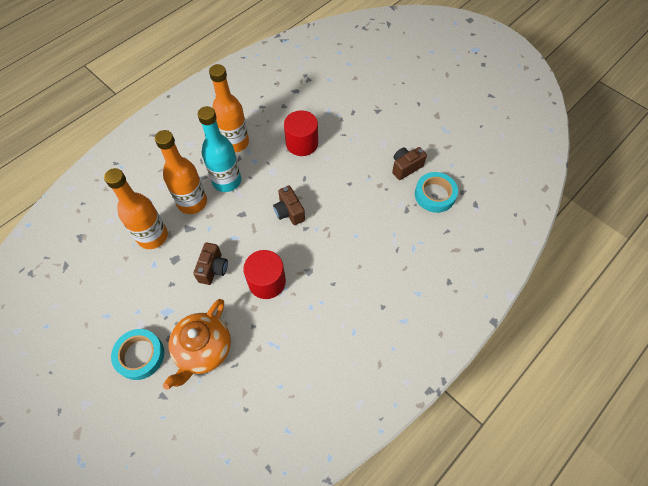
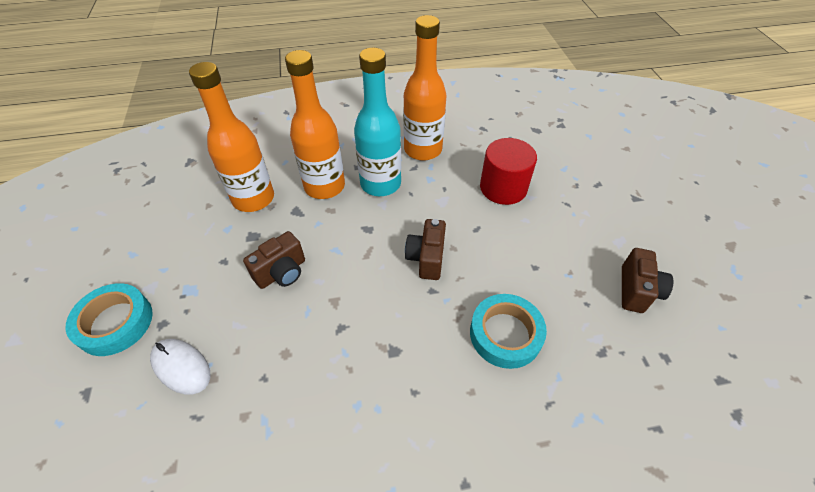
camera: 35 degrees right, 10 degrees down
orange teapot [163,299,231,390] -> white mouse [150,339,211,395]
red cylinder [243,250,286,299] -> none
brown camera [392,147,427,180] -> brown camera turned 105 degrees clockwise [622,248,673,313]
turquoise tape [415,172,458,213] -> turquoise tape moved to [470,294,547,369]

